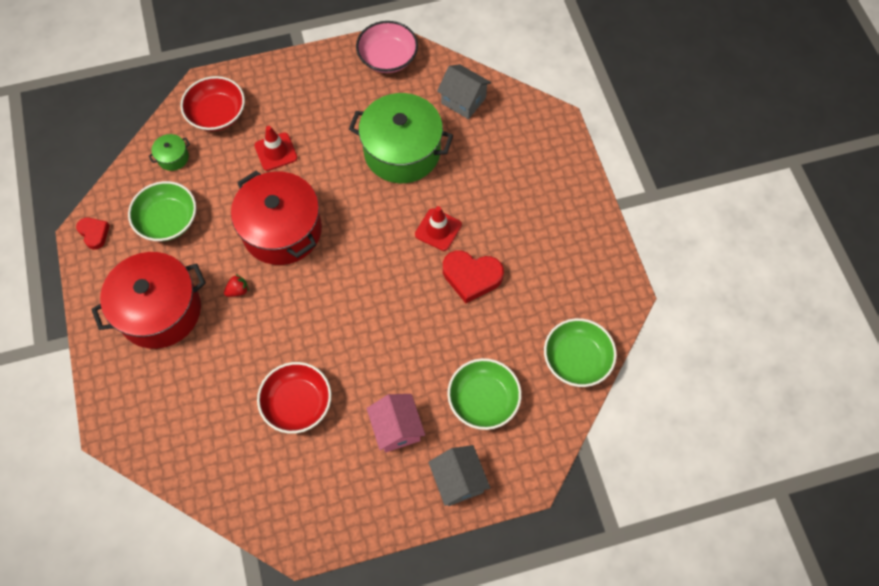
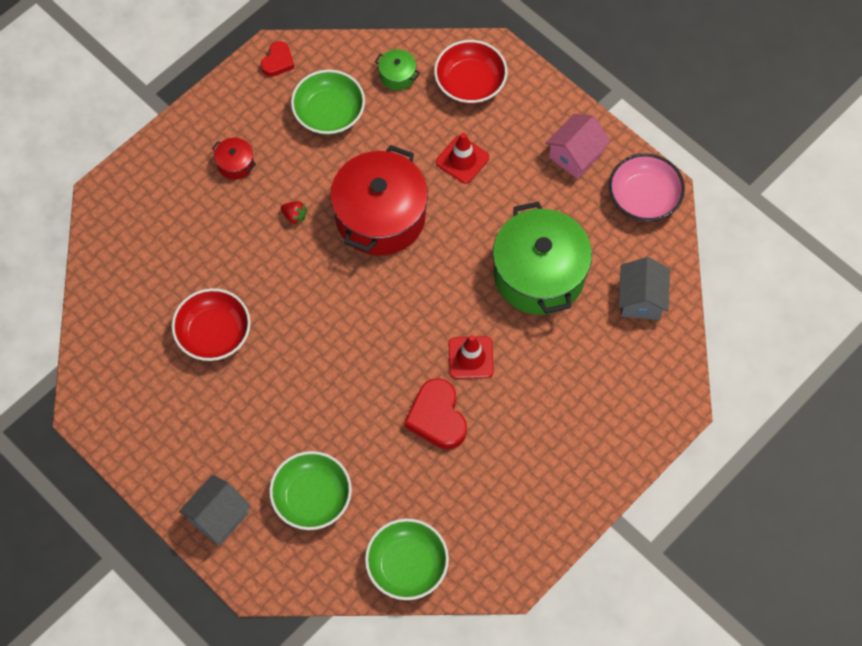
camera: 60 degrees right, 0 degrees up
red pot [91,252,206,349] -> red pot [212,138,256,180], size x0.41
pink house [367,394,425,453] -> pink house moved to [545,114,610,179]

